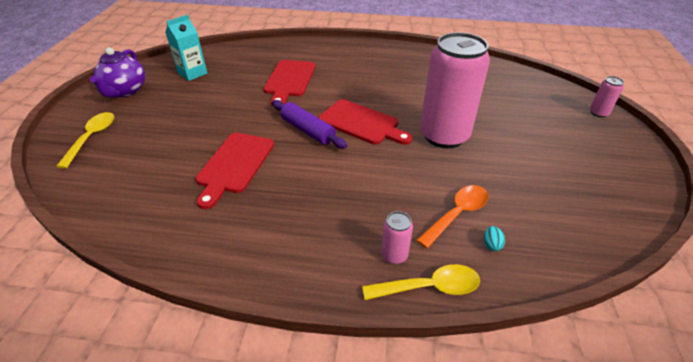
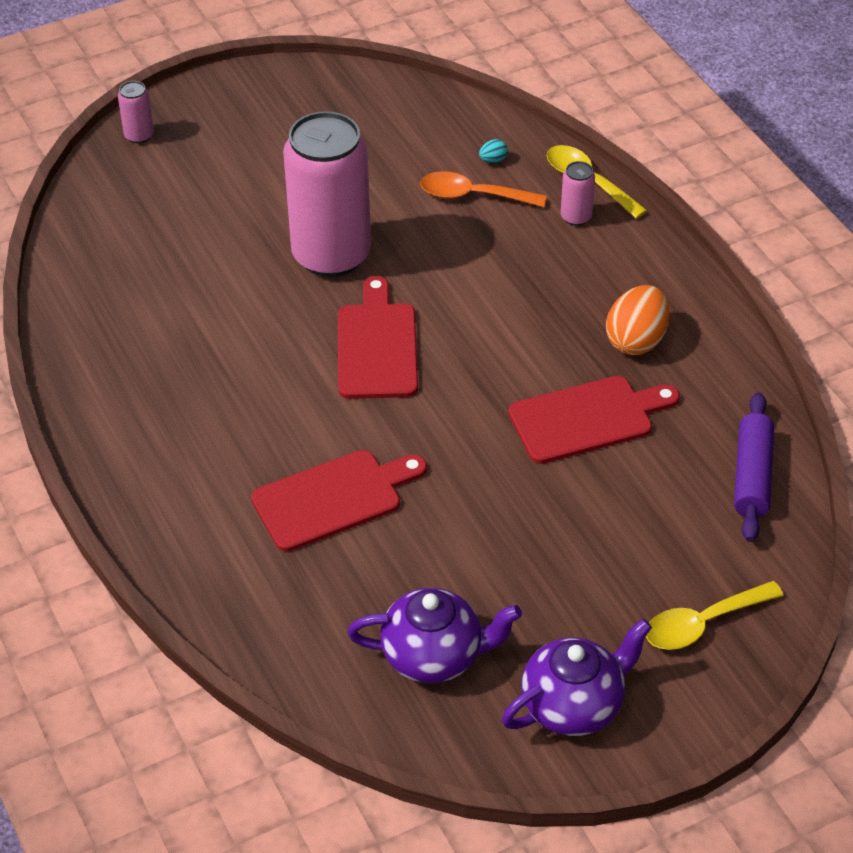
camera: 125 degrees left, 5 degrees up
turquoise carton [165,15,207,81] -> purple teapot [347,588,522,684]
purple rolling pin [272,100,347,149] -> purple rolling pin moved to [734,392,774,542]
none -> orange egg [606,285,669,355]

